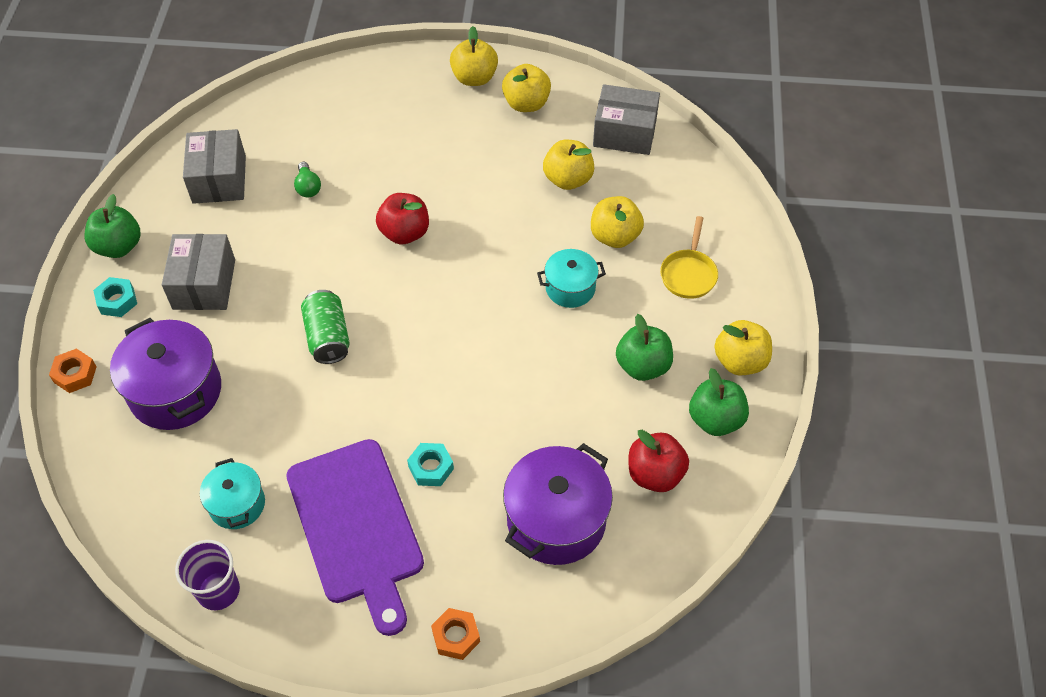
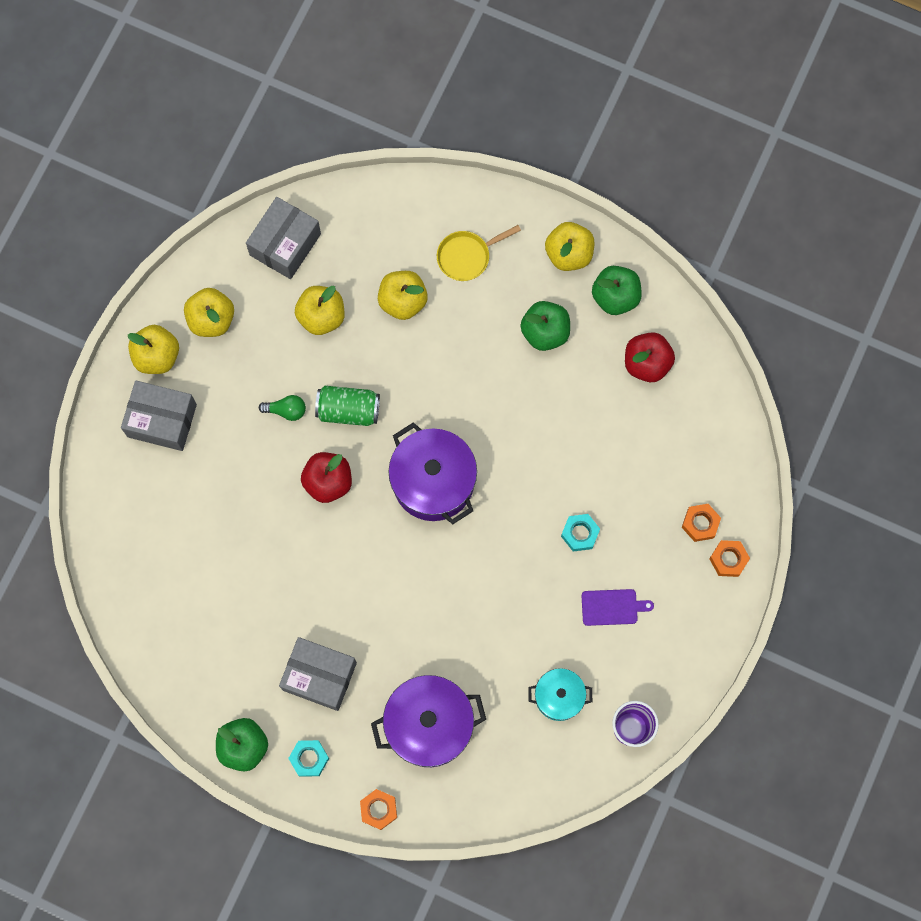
camera: 70 degrees left, 20 degrees up
grey box [183,129,246,204] -> grey box moved to [121,381,197,451]
purple cutting board [286,439,424,636] -> purple cutting board [582,589,654,626], size x0.41
green light bulb [294,162,321,197] -> green light bulb moved to [259,395,306,421]
green can [301,290,350,364] -> green can moved to [315,386,380,426]
purple pot [503,443,613,565] -> purple pot moved to [388,422,477,524]
turquoise pot [537,249,606,308] -> none
yellow pan [660,216,718,299] -> yellow pan turned 120 degrees clockwise [437,225,521,281]
none -> orange nut [682,504,721,542]

